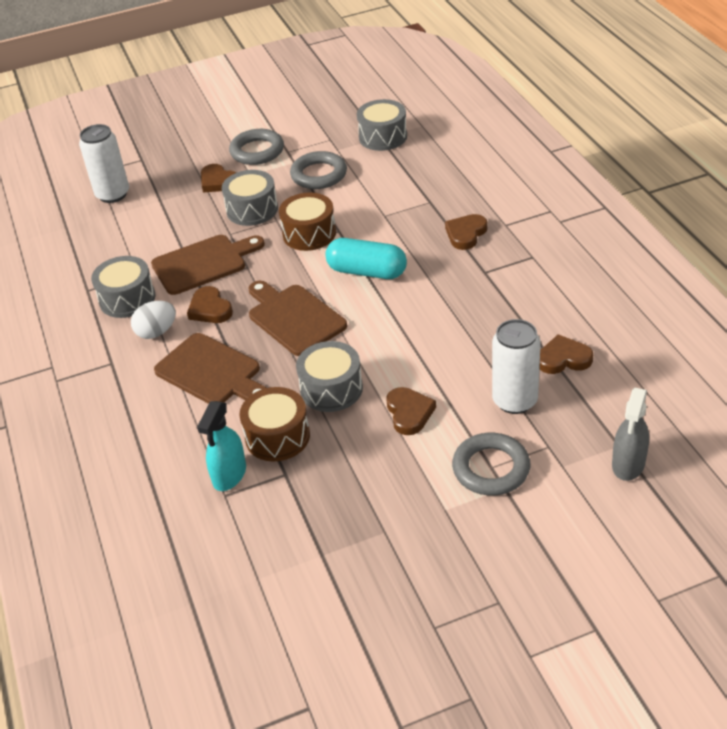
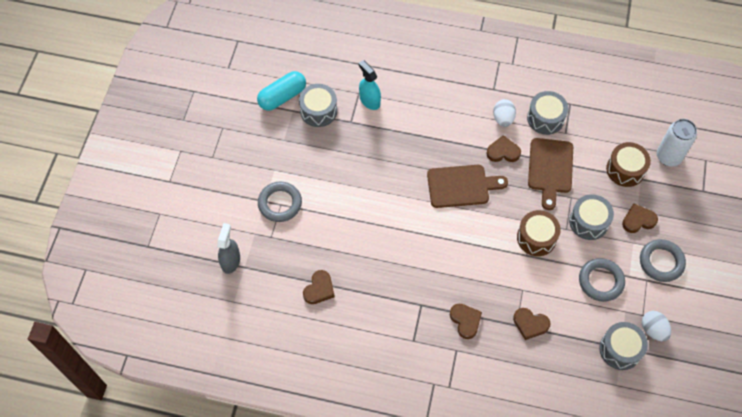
camera: 120 degrees right, 20 degrees up
brown cutting board [154,333,267,404] -> none
brown drum [239,387,310,461] -> brown drum moved to [606,142,651,187]
grey drum [296,341,363,412] -> grey drum moved to [299,84,337,127]
turquoise capsule [325,238,407,279] -> turquoise capsule moved to [257,71,306,111]
brown heart [386,387,436,435] -> brown heart moved to [513,308,551,340]
white can [492,319,541,414] -> none
grey spray bottle [612,388,649,481] -> grey spray bottle turned 45 degrees clockwise [217,223,240,274]
none -> white egg [642,311,671,342]

